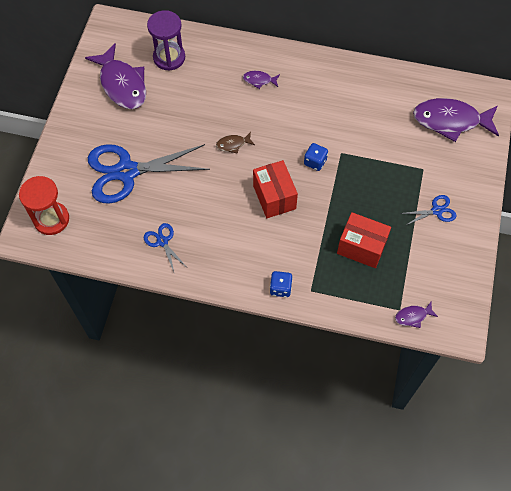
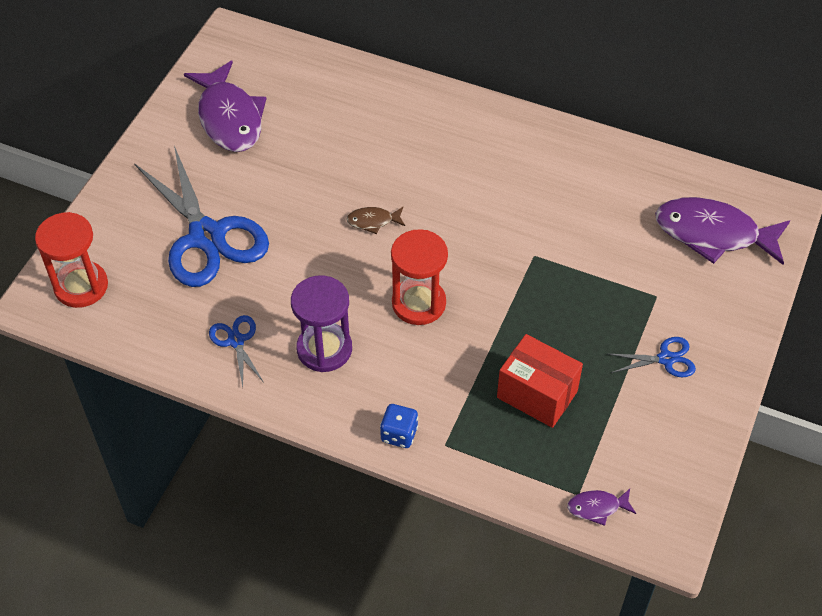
camera: 10 degrees right, 10 degrees down
blue scissors [88,144,210,204] -> blue scissors turned 120 degrees counterclockwise [134,146,269,287]
purple hourglass [147,10,185,71] -> purple hourglass moved to [291,275,352,372]
purple fish [243,71,280,89] -> none
red box [253,160,298,218] -> red hourglass [391,229,448,325]
blue dice [304,143,328,171] -> none

